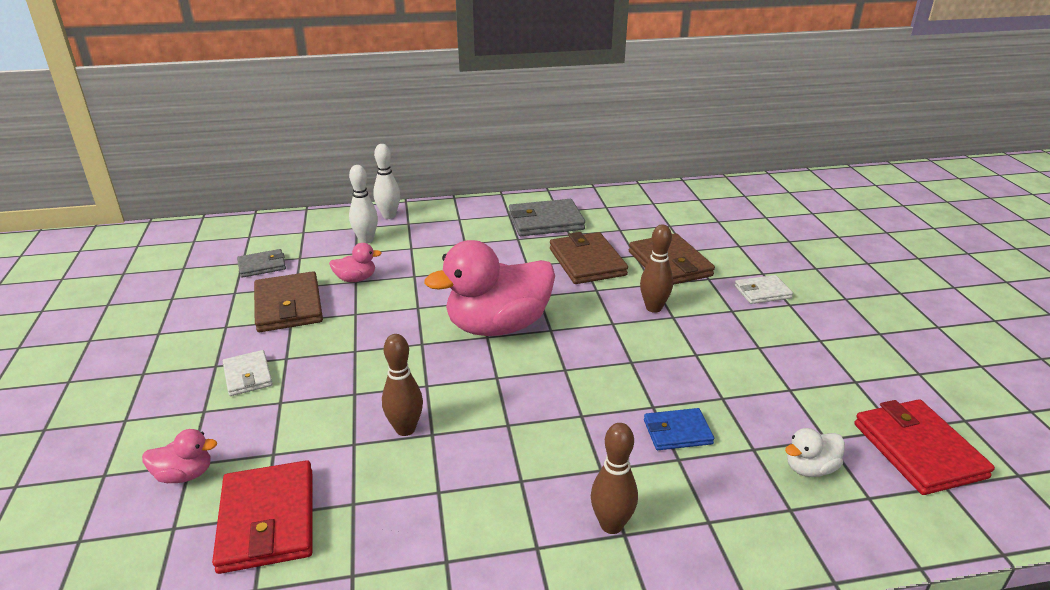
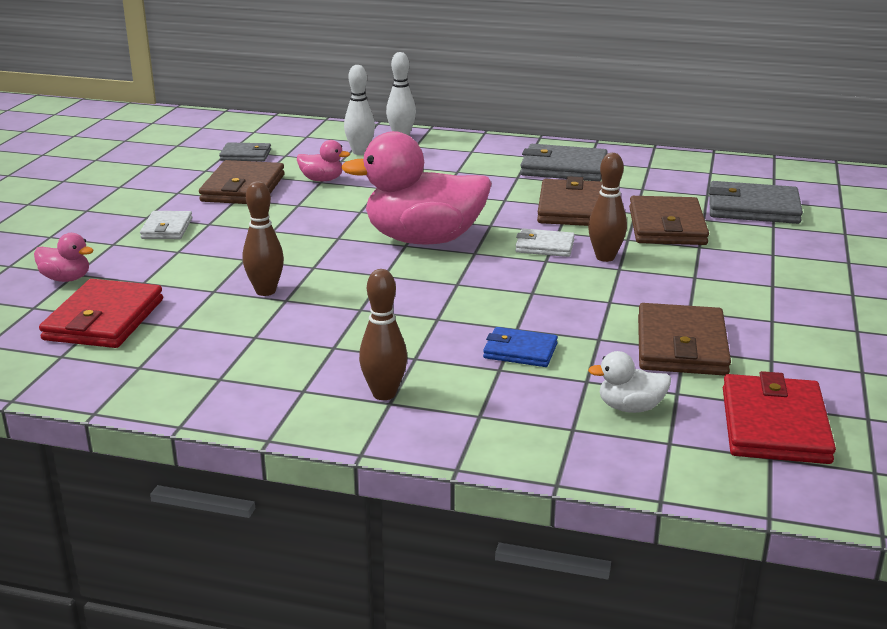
camera: 25 degrees right, 5 degrees down
white wallet [735,275,793,304] -> white wallet moved to [515,228,575,257]
none -> brown wallet [638,303,731,376]
none -> grey wallet [709,181,803,224]

